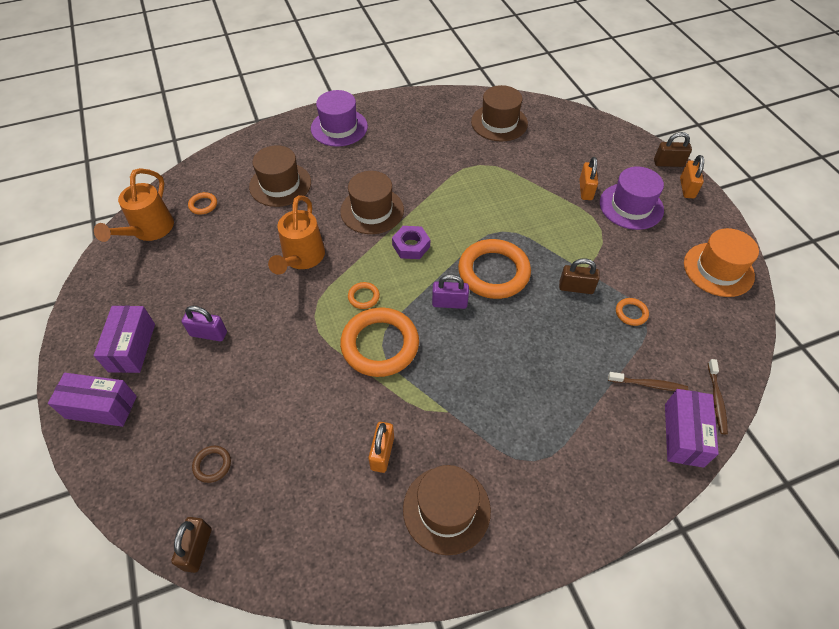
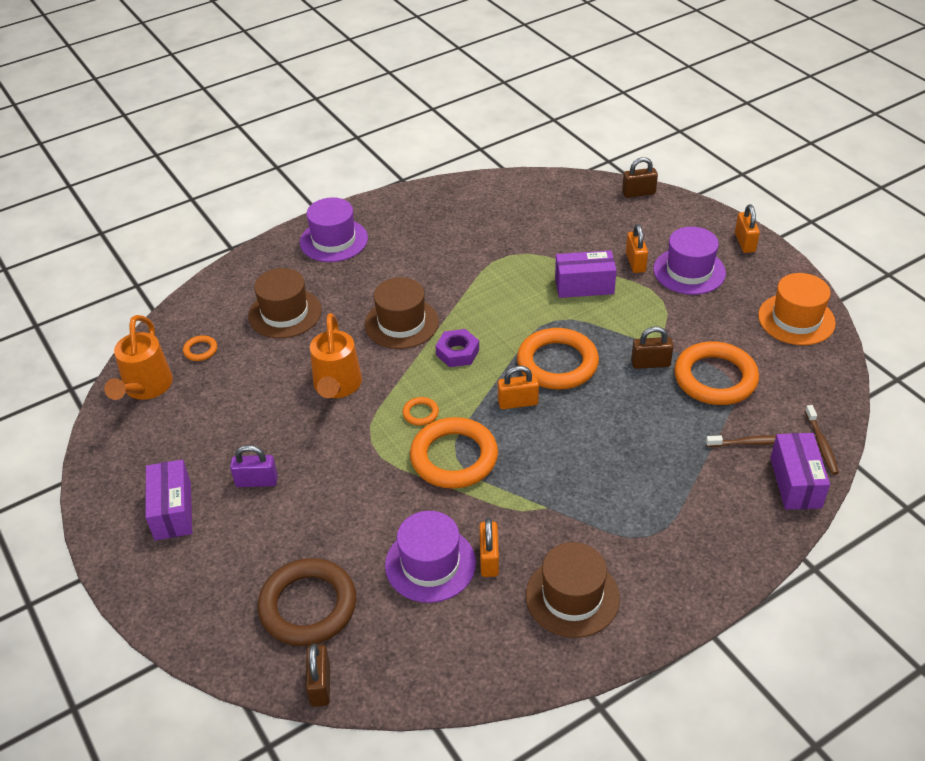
camera: 10 degrees left, 10 degrees down
purple box [48,373,137,427] -> purple box moved to [555,250,617,298]
brown ring [192,446,231,483] -> brown ring [258,558,356,646], size x2.32
purple padlock [432,274,469,309] -> orange padlock [498,366,539,409]
brown hat [471,85,528,141] -> none
orange ring [616,298,649,326] -> orange ring [674,342,759,405], size x2.32
brown padlock [654,132,692,167] -> brown padlock moved to [622,157,658,198]
none -> purple hat [385,511,476,603]

